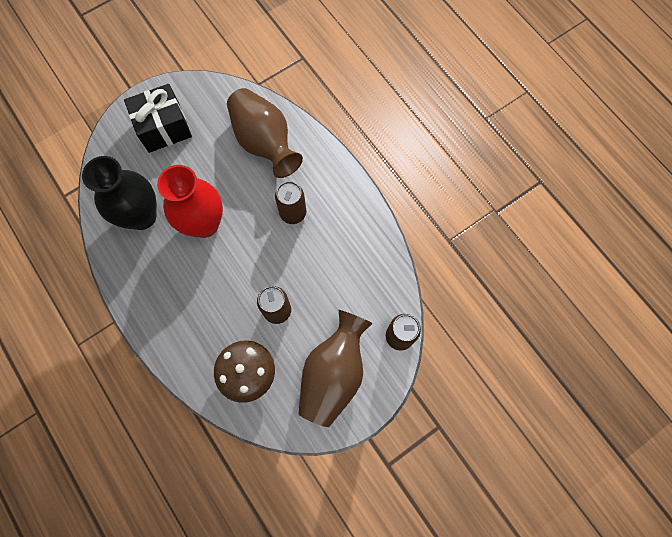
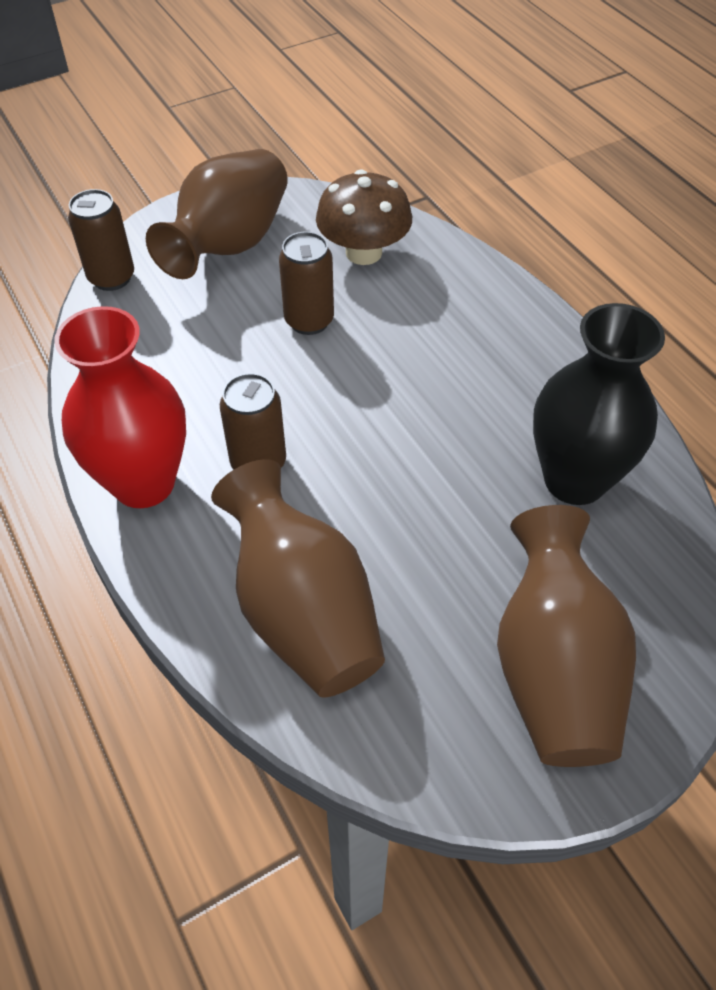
camera: 175 degrees left, 20 degrees down
black gift [124,84,192,153] -> brown vase [497,505,636,767]
red vase [157,165,223,238] -> red vase moved to [54,306,186,508]

